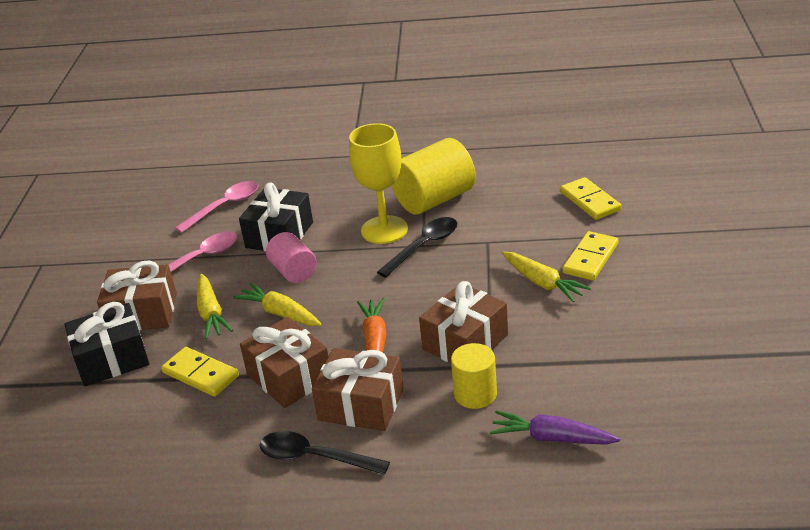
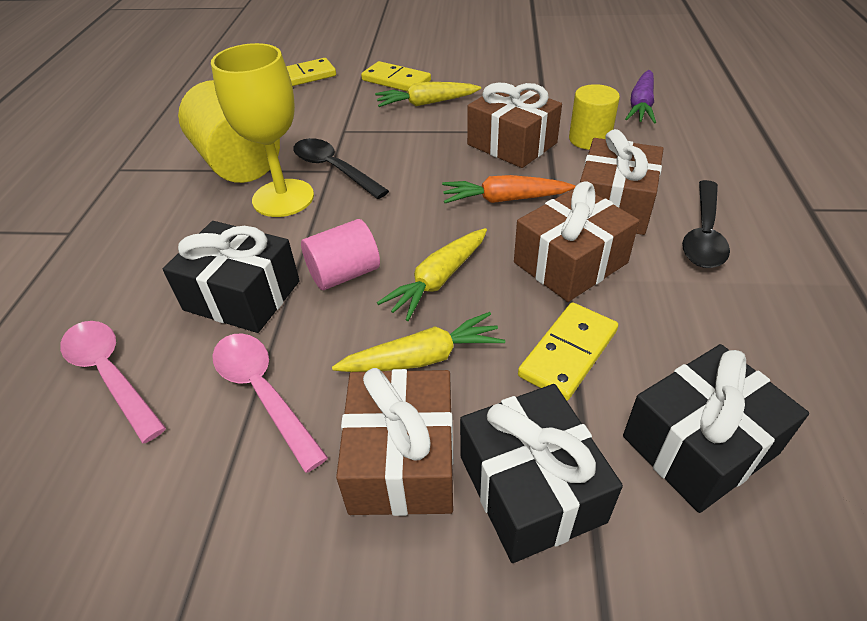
camera: 90 degrees left, 10 degrees up
yellow carrot [502,252,591,302] -> yellow carrot turned 150 degrees counterclockwise [375,82,481,107]
none -> black gift [623,344,809,513]

